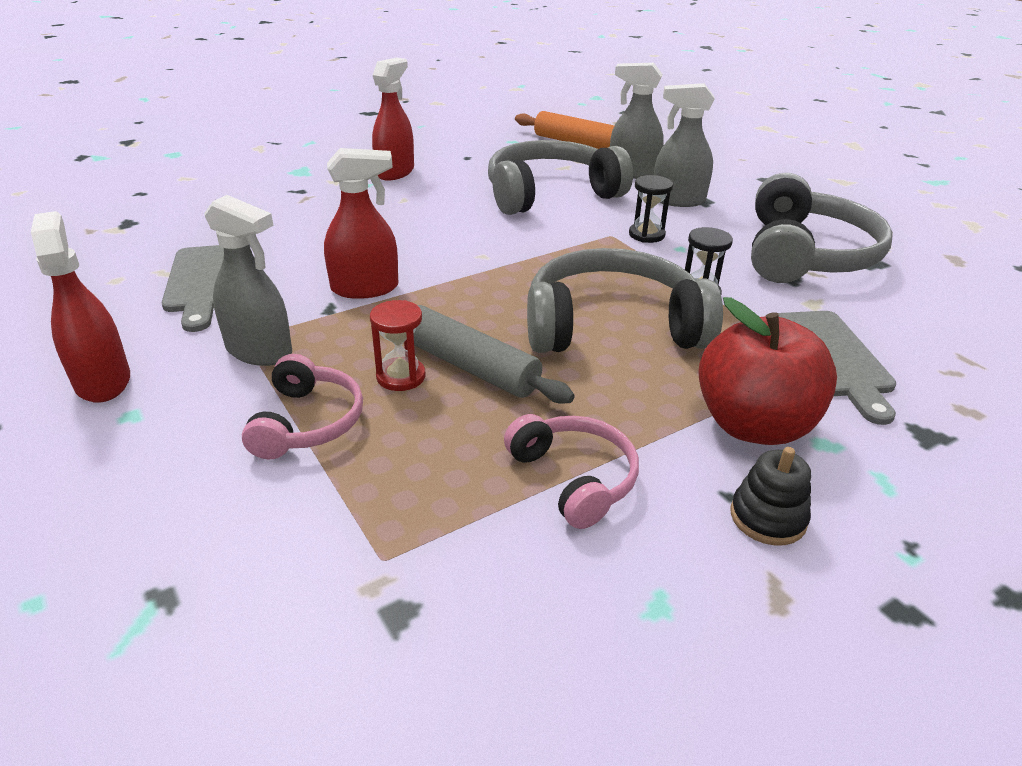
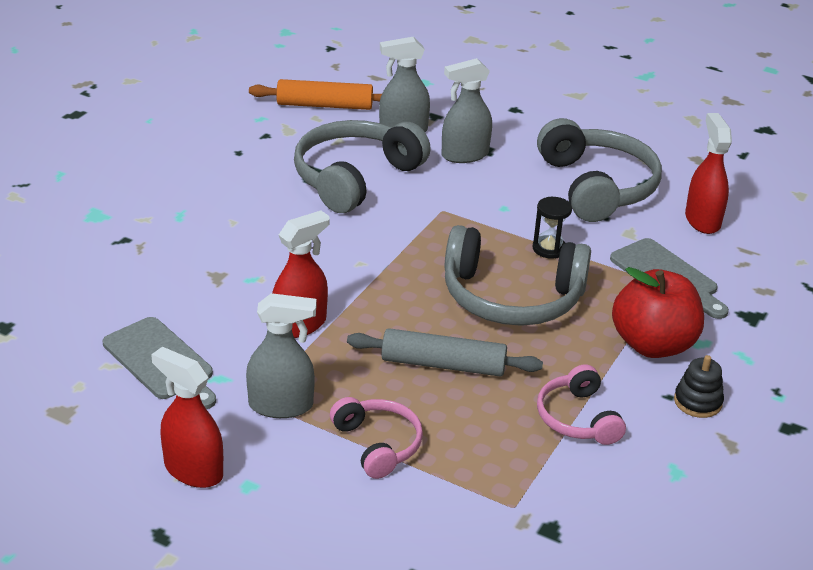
camera: 30 degrees left, 0 degrees up
red hourglass [370,300,425,391] -> none
red spray bottle [372,58,414,180] -> red spray bottle moved to [685,113,732,234]
pink headphones [504,414,639,529] -> pink headphones turned 135 degrees counterclockwise [537,364,626,445]
grey headphones [527,248,723,353] -> grey headphones turned 135 degrees counterclockwise [445,225,591,326]
black hourglass [629,175,673,243] -> none

